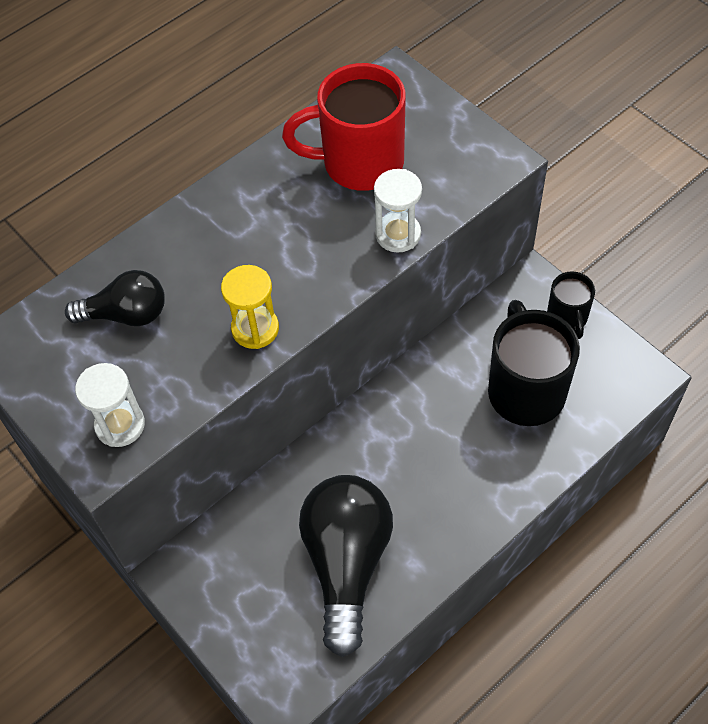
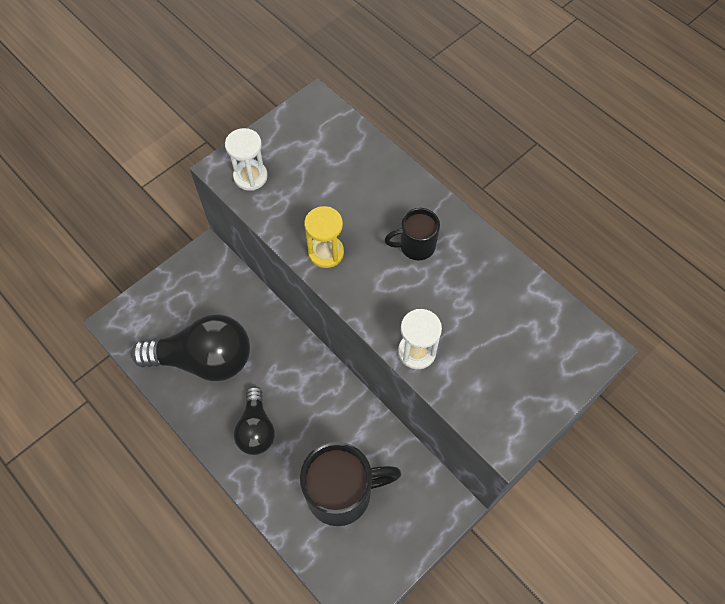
camera: 85 degrees right, 5 degrees up
black light bulb [65,270,165,326] -> black light bulb moved to [234,386,275,455]
red mug [282,63,406,191] -> none
black mug [547,271,595,339] -> black mug moved to [385,208,440,260]

